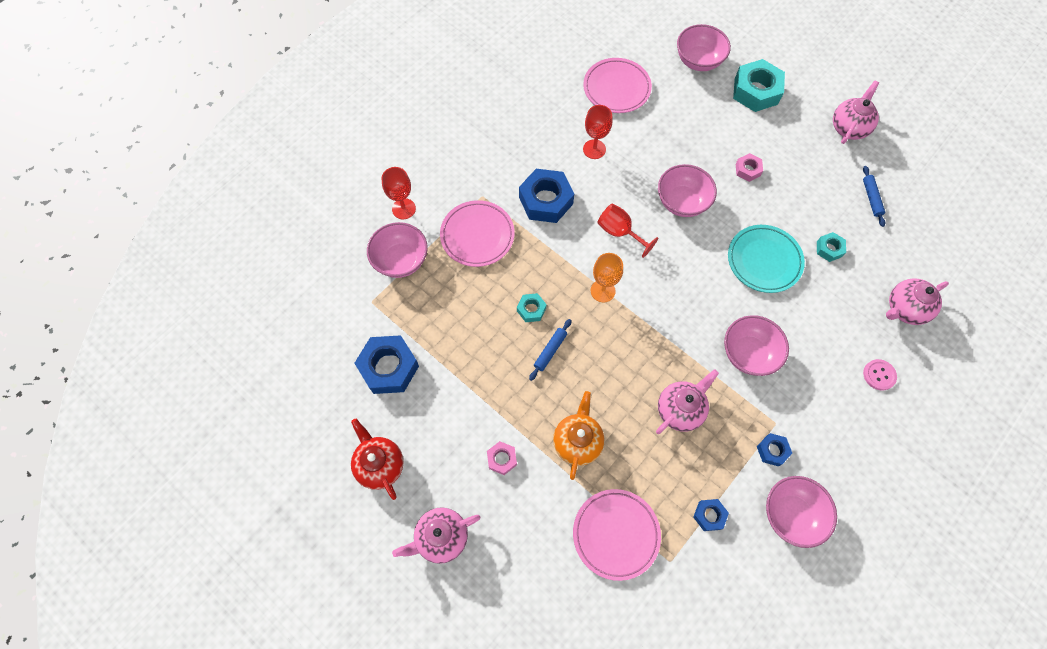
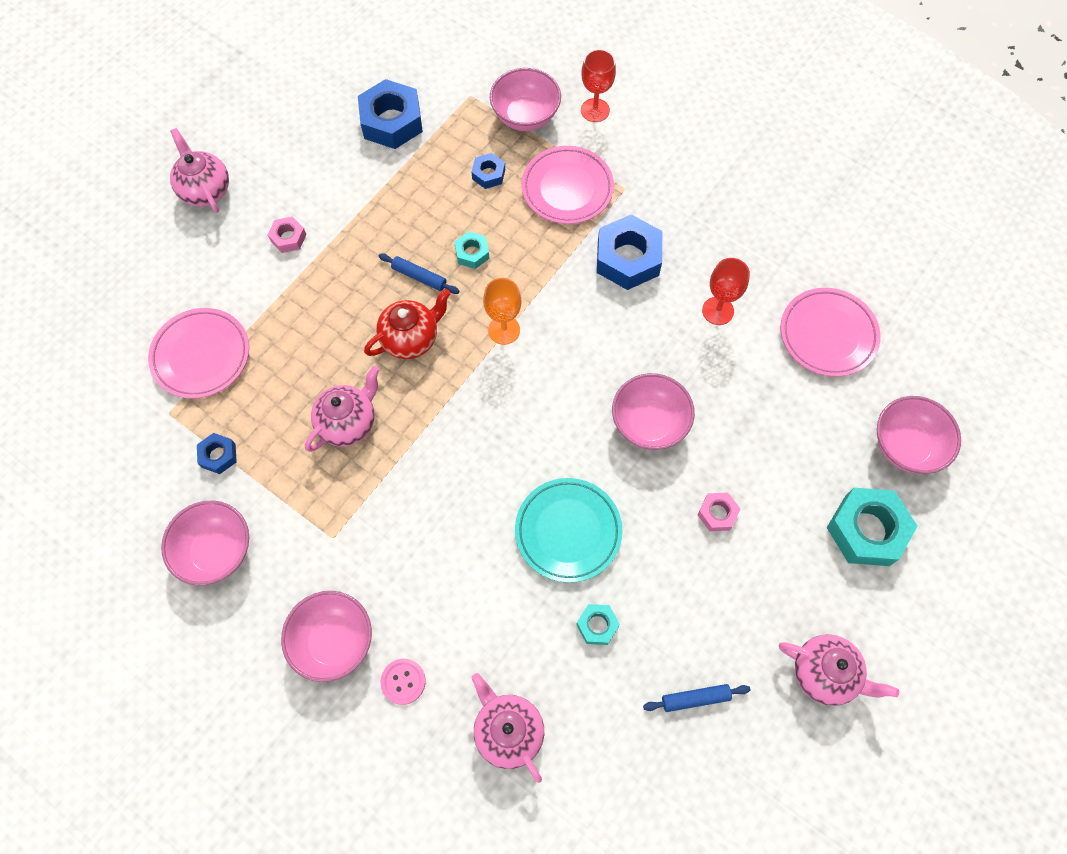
camera: 85 degrees right, 0 degrees up
red teapot [351,419,404,500] -> red teapot moved to [364,289,451,359]
orange teapot [553,391,604,480] -> none
red goblet [597,203,658,258] -> none
pink teapot [656,369,719,434] -> pink teapot turned 90 degrees counterclockwise [305,366,380,452]
pink bowl [724,315,789,376] -> pink bowl moved to [281,591,372,682]
blue nut [757,433,792,466] -> blue nut moved to [471,153,505,189]

